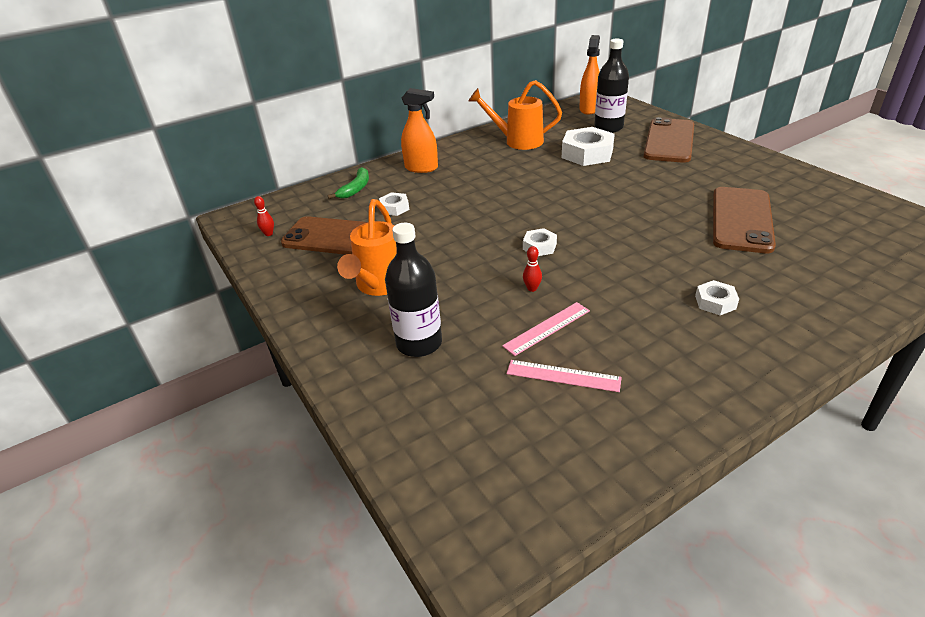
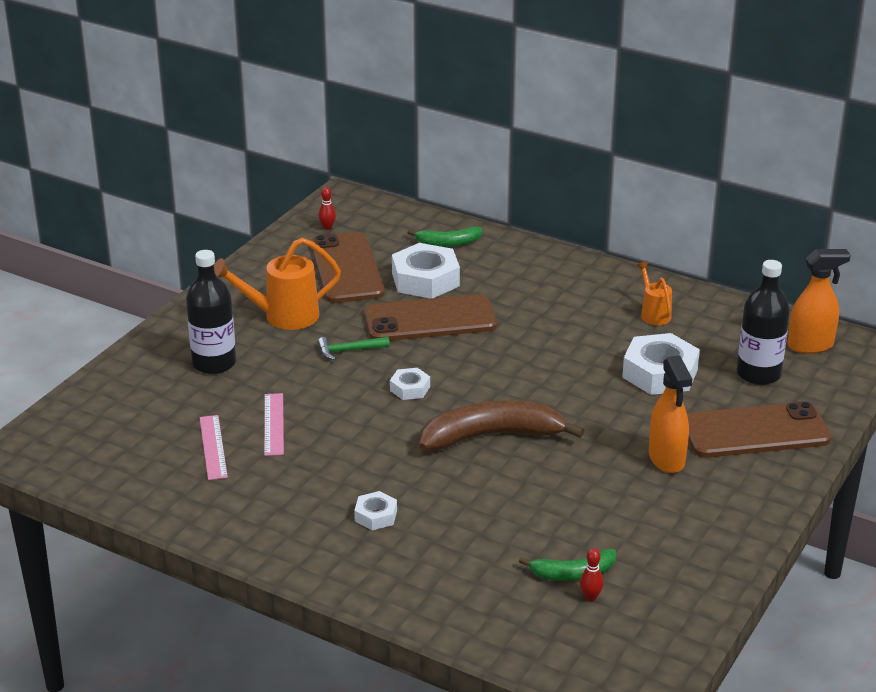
camera: 60 degrees right, 5 degrees down
white nut [379,192,409,216] -> white nut [392,243,460,298], size x1.94
orange spray bottle [401,88,438,173] -> orange spray bottle moved to [649,355,692,473]
orange watering can [469,80,562,150] -> orange watering can [636,262,672,325], size x0.57
pink ruler [502,302,590,356] -> pink ruler turned 60 degrees clockwise [264,393,284,456]
red bowling pin [523,246,542,292] -> red bowling pin moved to [580,548,604,601]
brown phone [713,187,776,253] -> brown phone moved to [364,294,497,341]
none -> green hammer [318,337,390,360]
none -> brown banana [419,400,584,451]
none -> green banana [519,549,616,581]

